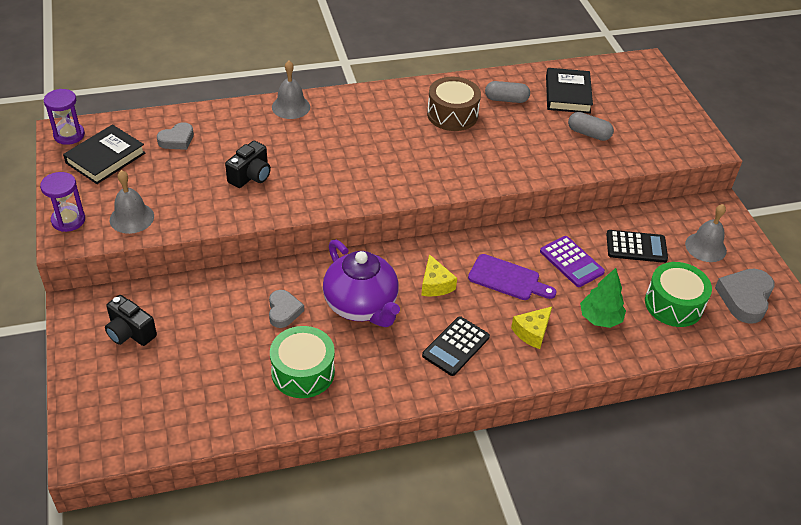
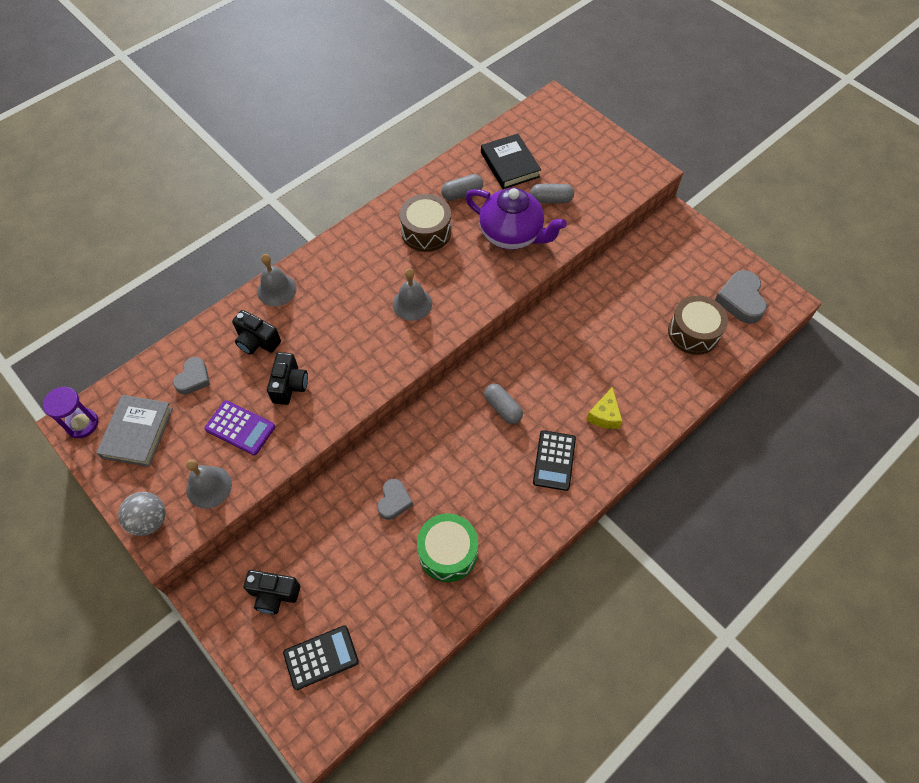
camera: 25 degrees left, 15 degrees up
purple hourglass [40,172,85,232] -> grey ball [118,492,165,536]
black book [63,125,145,184] -> grey book [96,395,173,467]
grey heart [269,290,304,328] -> grey heart turned 45 degrees clockwise [377,479,413,520]
purple teapot [323,240,400,327] -> purple teapot moved to [465,188,567,249]
yellow cheese [421,254,457,296] -> grey capsule [484,384,523,424]
purple cutting board [468,254,557,300] -> none
purple calculator [540,236,605,287] -> purple calculator moved to [204,400,275,455]
green tree [580,268,626,328] -> none
black calculator [606,230,668,263] -> black calculator moved to [283,625,359,690]
green drum [645,262,712,327] -> brown drum [668,296,728,355]
grey bell [685,204,727,262] -> grey bell moved to [393,268,432,321]
none -> black camera [232,310,281,355]

